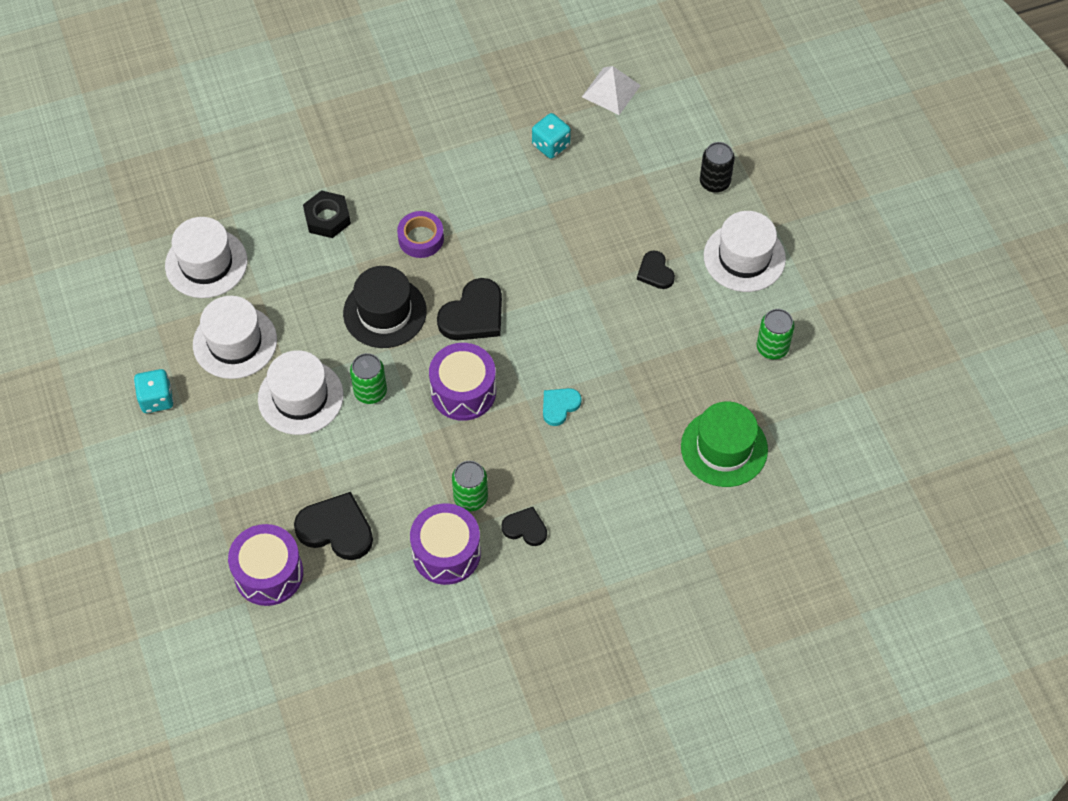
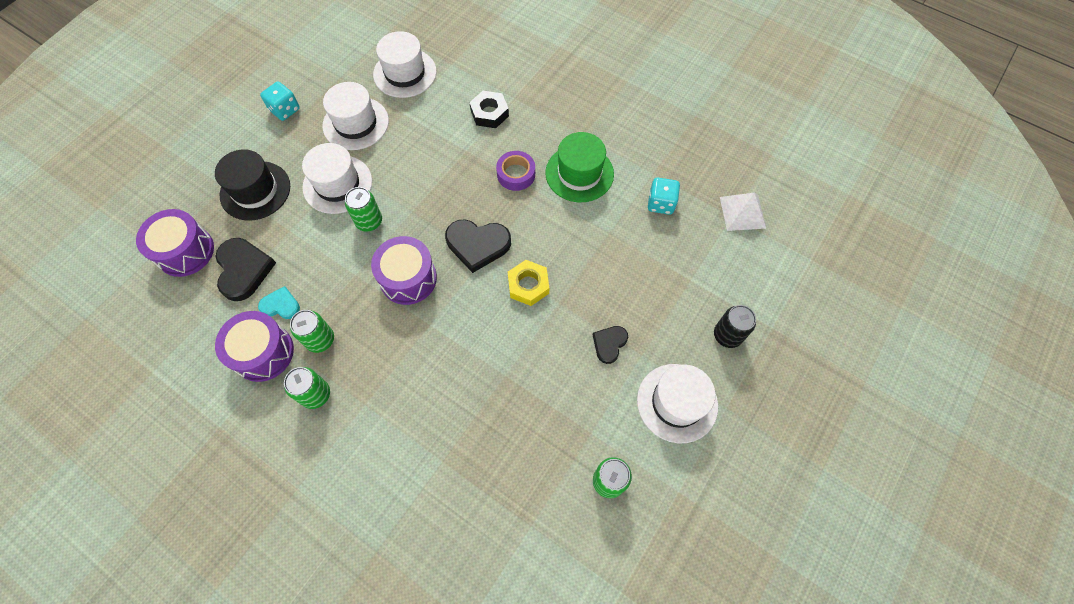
camera: 55 degrees right, 5 degrees up
black hat [343,266,427,348] -> black hat moved to [215,149,290,221]
black heart [501,507,547,546] -> green can [284,367,330,409]
turquoise heart [543,388,582,426] -> turquoise heart moved to [258,286,300,319]
green hat [681,401,768,487] -> green hat moved to [545,132,614,202]
none -> yellow nut [508,260,549,306]

